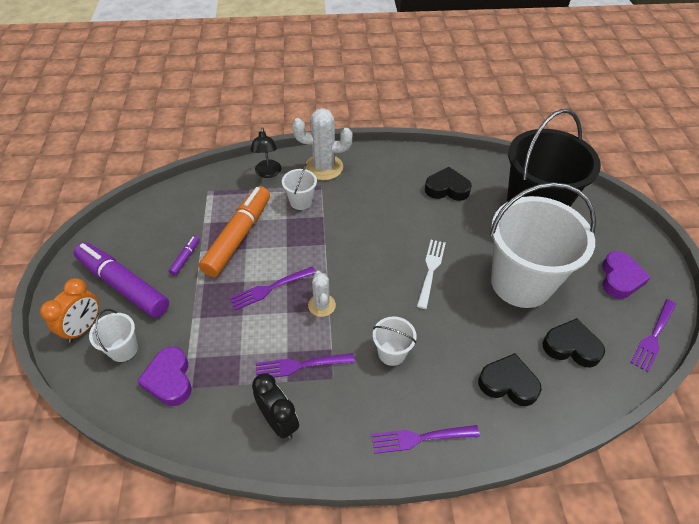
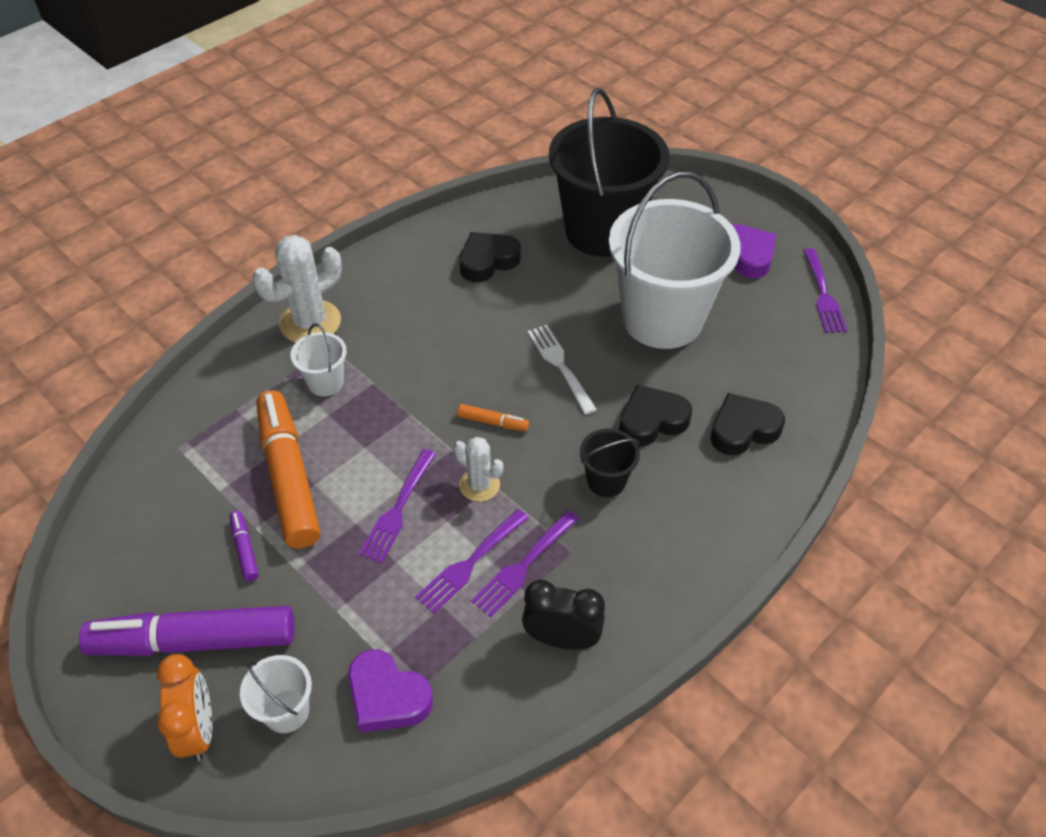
camera: 40 degrees left, 0 degrees up
black lamp [250,127,281,178] -> none
purple fork [371,425,480,454] -> purple fork moved to [415,509,529,614]
white bucket [373,316,417,366] -> black bucket [580,429,640,497]
black heart [543,318,605,368] -> black heart moved to [619,385,692,447]
none -> orange marker [458,404,529,431]

